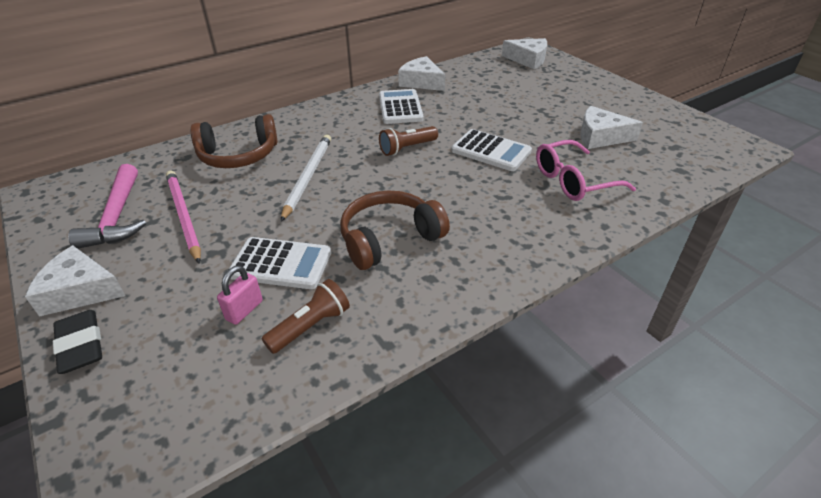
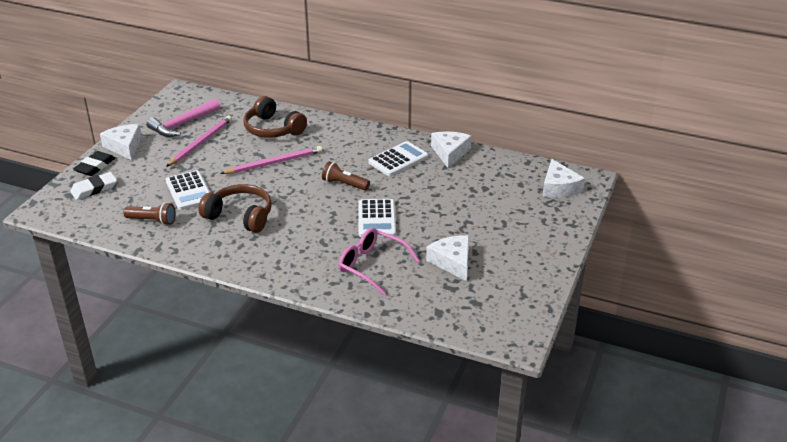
camera: 55 degrees right, 5 degrees down
pink padlock [217,265,263,325] -> none
white pencil [281,135,331,221] -> pink pencil [220,146,322,174]
none -> white eraser [70,172,117,200]

